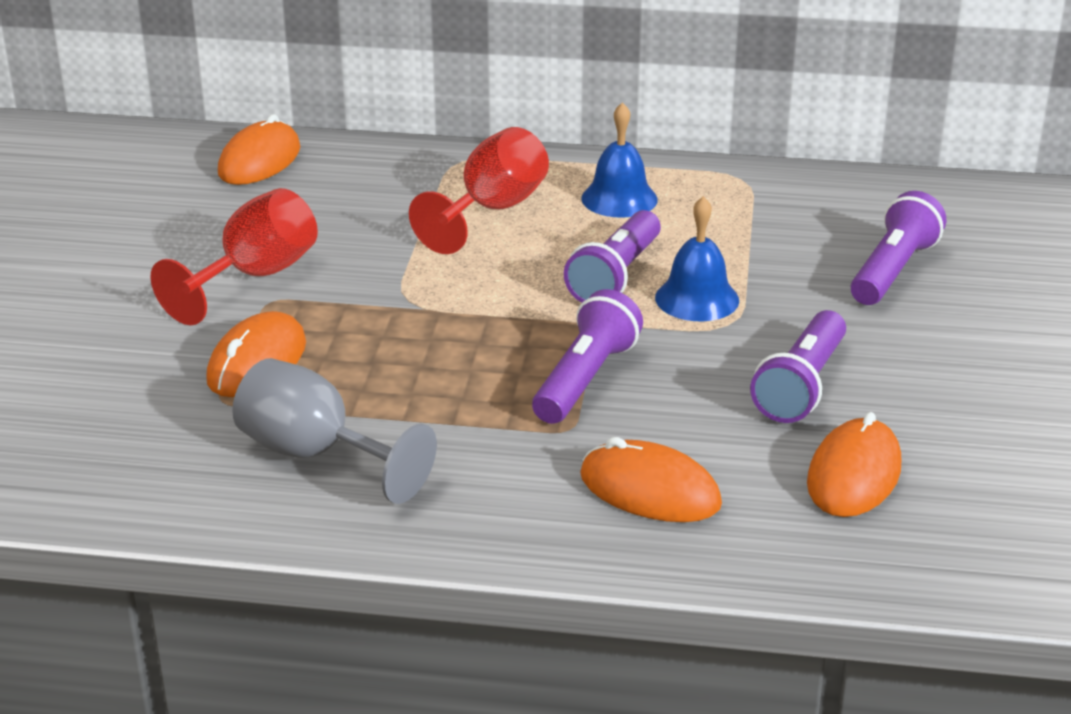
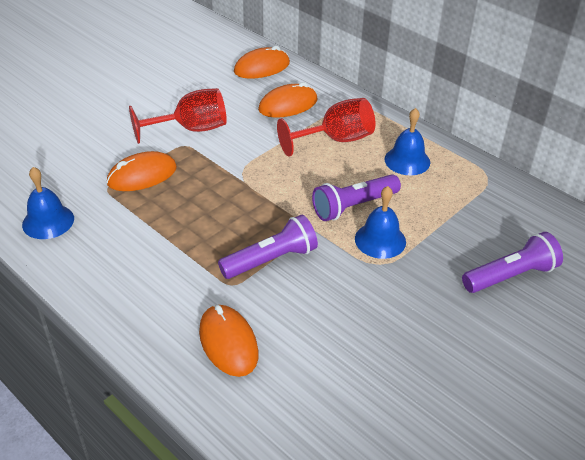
camera: 35 degrees right, 10 degrees up
grey goblet [232,358,437,504] -> none
purple flashlight [750,310,846,423] -> none
orange mouse [807,412,901,517] -> orange mouse moved to [258,82,317,118]
none -> blue bell [22,167,74,239]

